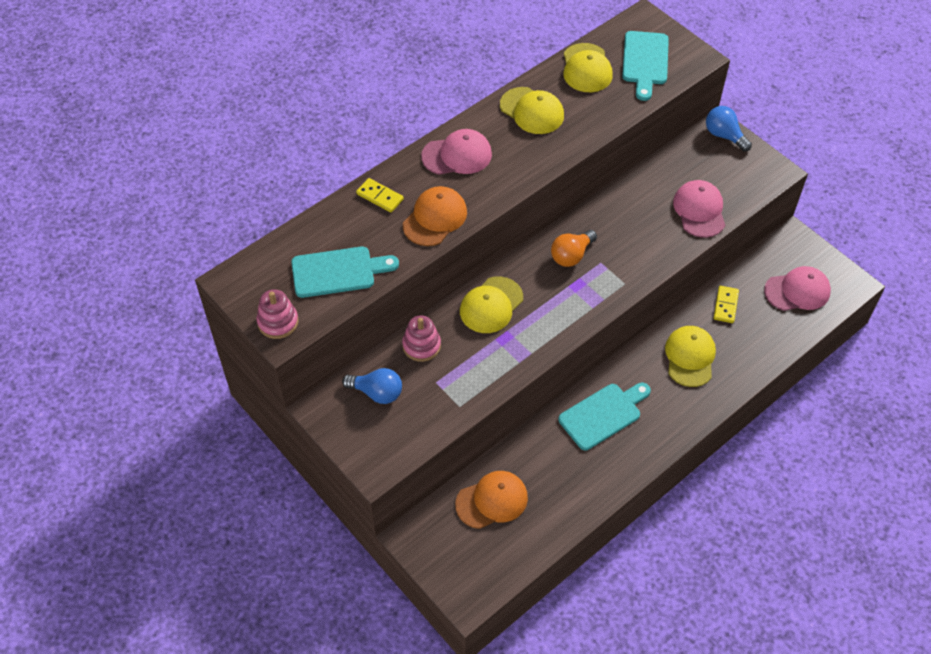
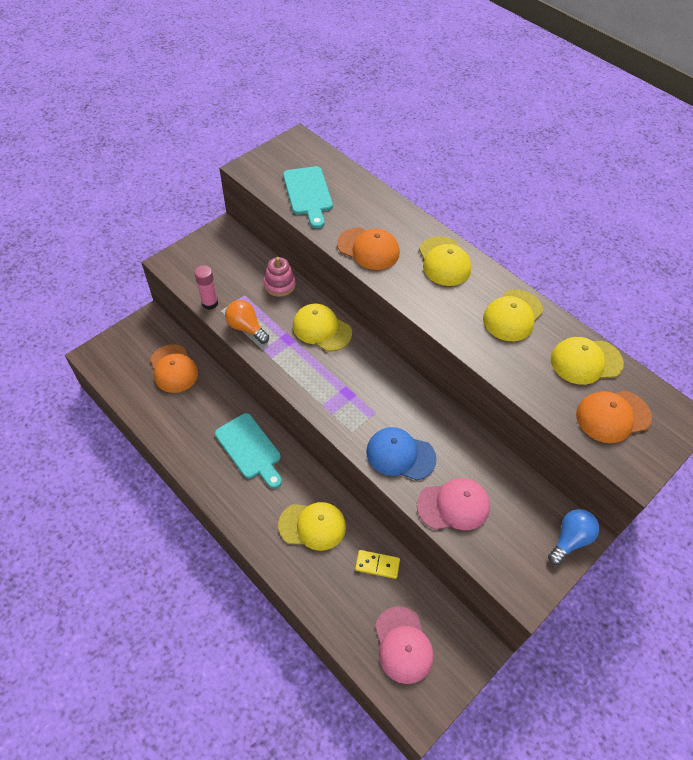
camera: 85 degrees right, 0 degrees up
pink stacking toy [256,289,299,339] -> none
blue light bulb [342,368,402,404] -> none
yellow domino [356,178,404,212] -> none
pink cap [421,129,492,175] -> yellow cap [419,236,471,286]
orange light bulb [551,230,597,267] -> orange light bulb moved to [225,300,269,344]
turquoise cutting board [622,31,669,101] -> orange cap [576,391,652,443]
none -> pink glue stick [194,265,218,310]
none -> blue cap [366,427,437,480]

